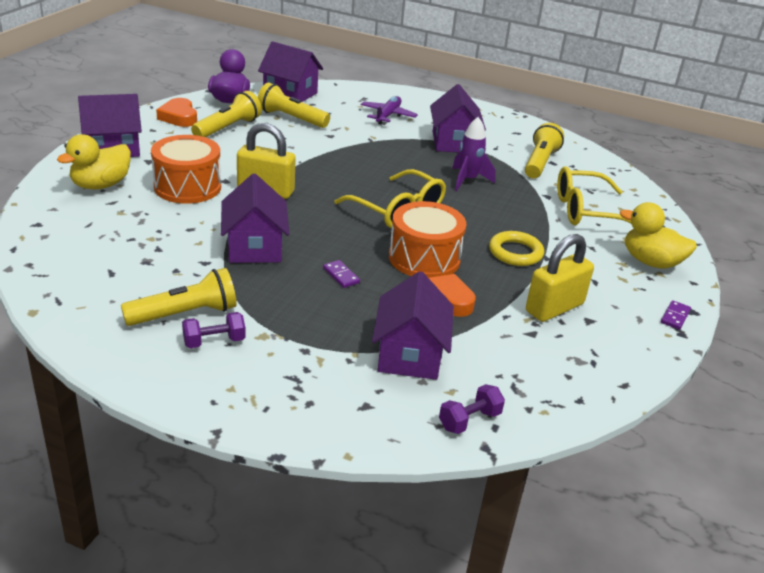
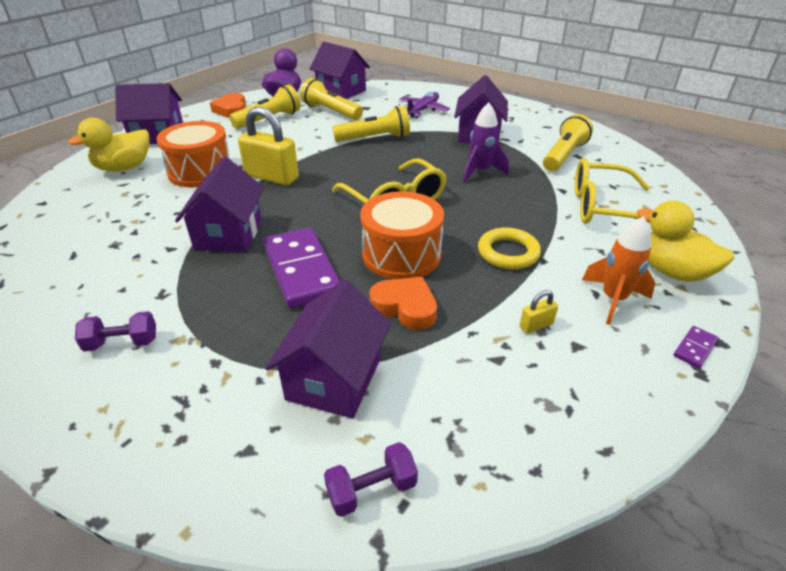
camera: 15 degrees right, 5 degrees up
yellow flashlight [121,268,237,326] -> yellow flashlight moved to [332,106,410,142]
purple domino [323,260,360,288] -> purple domino [263,228,340,309], size x2.47
yellow padlock [526,234,594,322] -> yellow padlock [520,290,558,334], size x0.44
none -> orange rocket [582,216,655,325]

